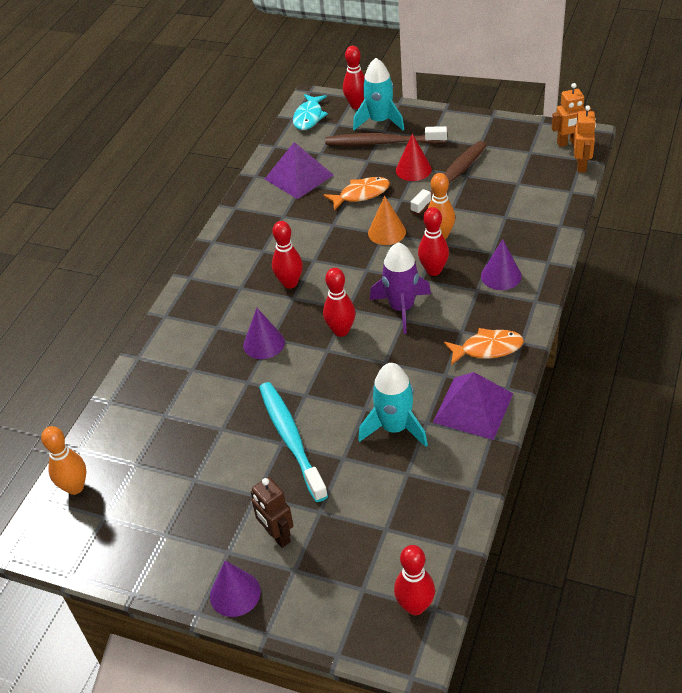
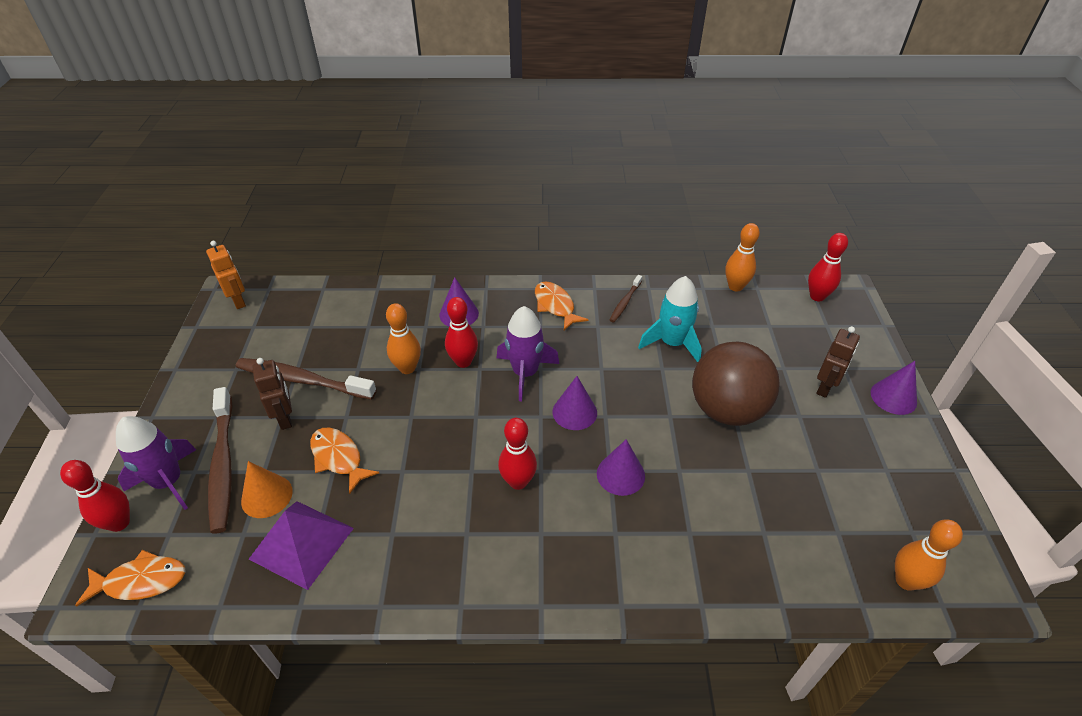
camera: 115 degrees left, 0 degrees up
turquoise toothbrush [259,382,328,502] -> brown ball [692,342,780,426]
turquoise fish [293,94,328,130] -> orange fish [75,550,186,607]
red bowling pin [323,268,355,337] -> purple cone [552,376,597,430]
turquoise rocket [353,58,405,131] -> purple rocket [116,416,196,510]
orange cone [368,196,406,245] -> orange cone moved to [241,461,293,518]
red cone [396,134,432,181] -> brown robot [253,358,292,430]
purple pyramid [433,372,513,440] -> brown toothbrush [610,275,642,322]
orange robot [573,105,596,172] -> none
none -> orange bowling pin [725,223,760,291]

